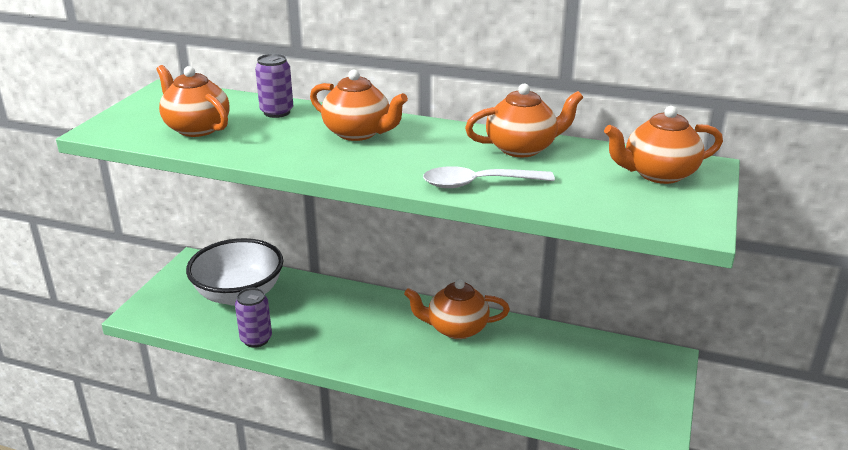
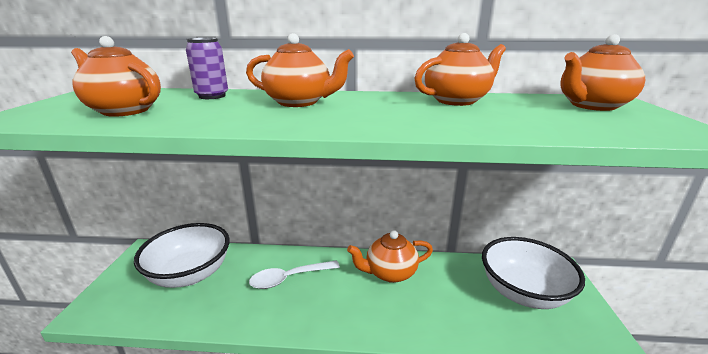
camera: 15 degrees left, 5 degrees down
purple can [235,288,272,348] -> none
white spoon [423,166,555,188] -> white spoon moved to [249,260,340,289]
none -> white bowl [482,237,585,309]

